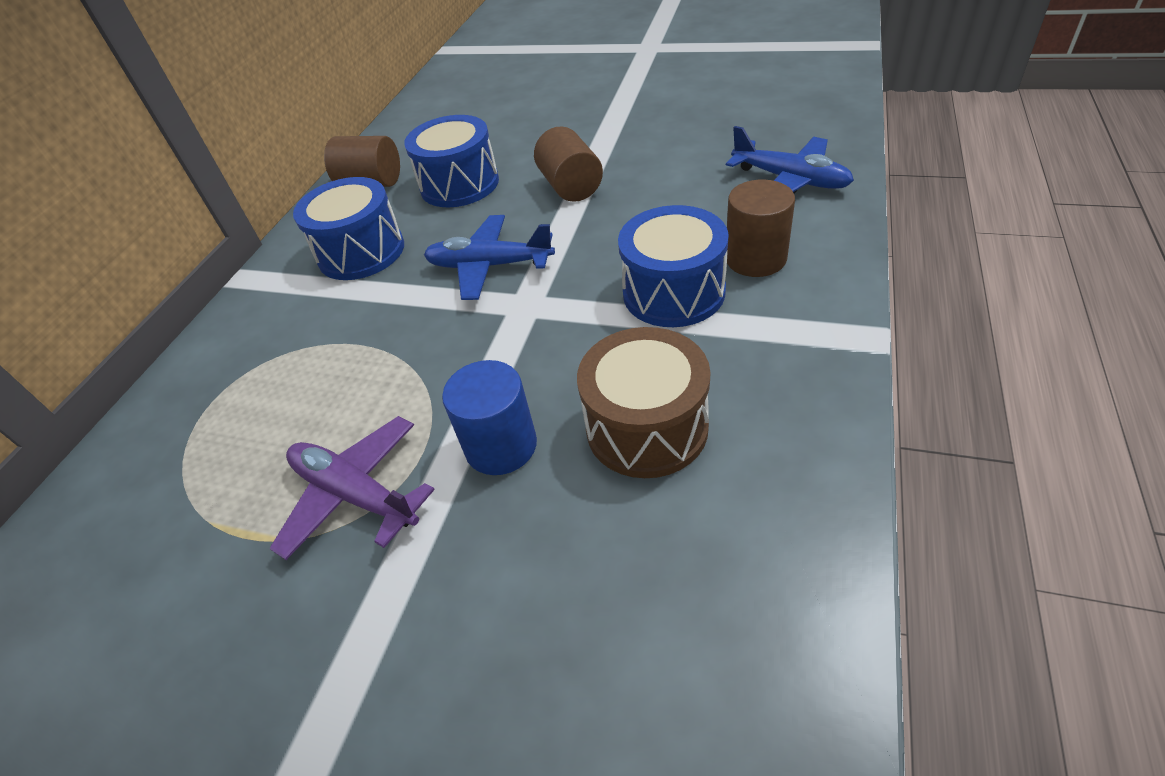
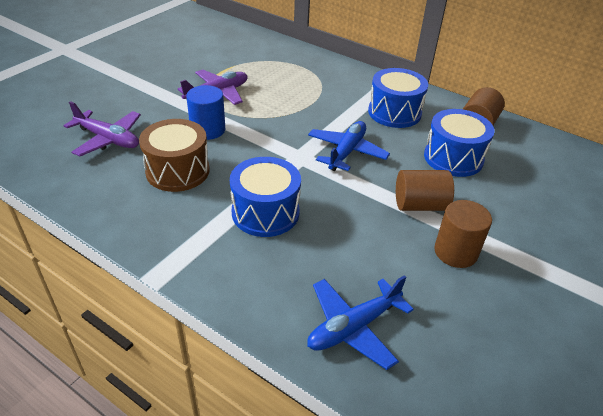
camera: 100 degrees right, 5 degrees down
brown cylinder [727,180,795,277] -> brown cylinder moved to [434,200,492,268]
none -> purple plane [64,101,141,156]

